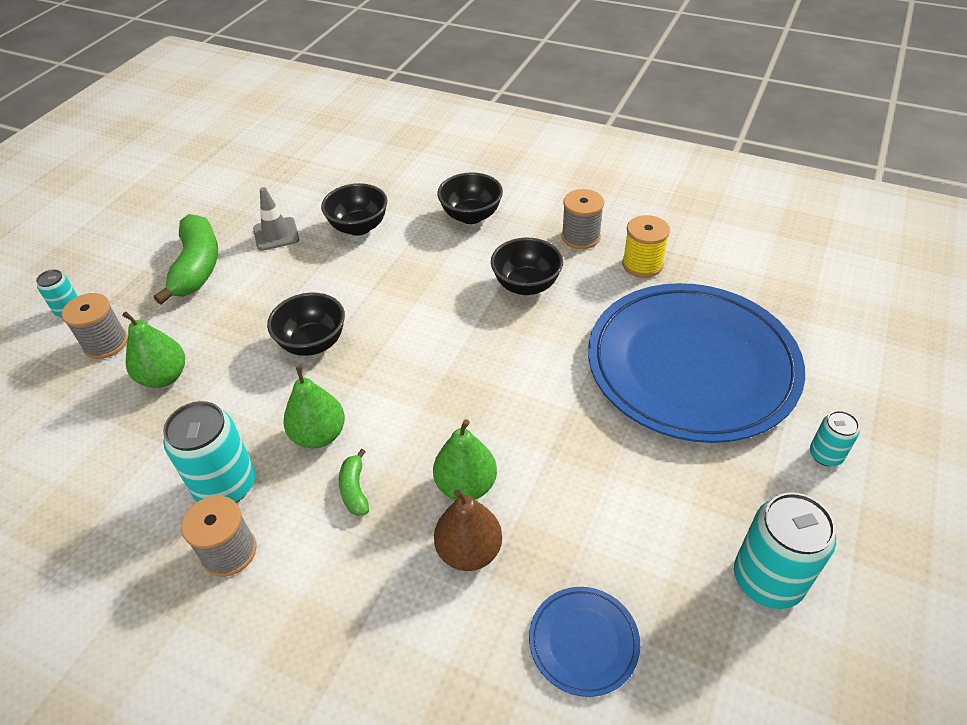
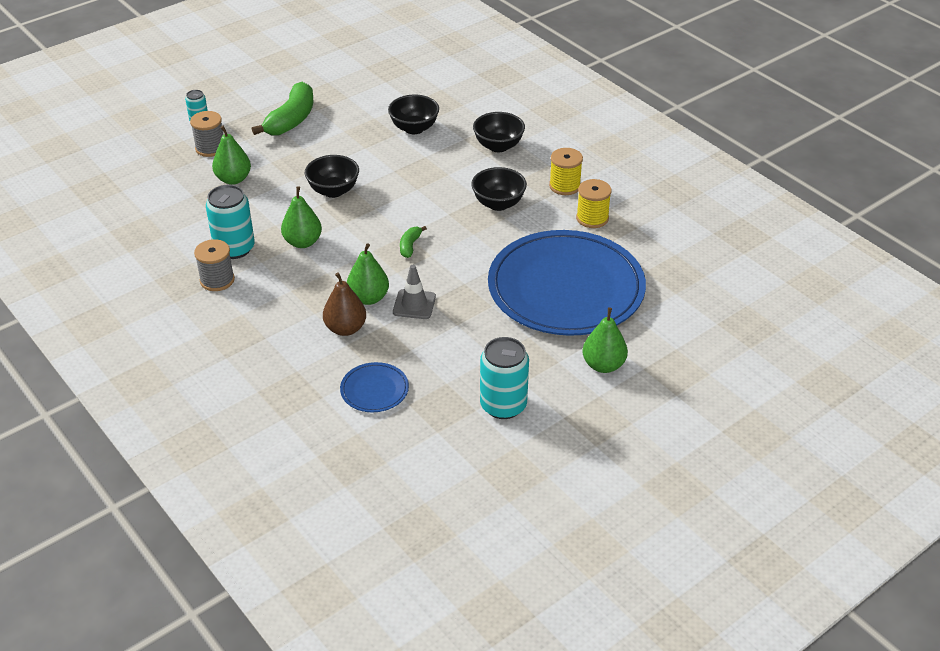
camera: 25 degrees right, 5 degrees down
grey traffic cone [253,187,299,251] -> grey traffic cone moved to [393,265,436,319]
green banana [339,449,369,516] -> green banana moved to [400,226,427,258]
grey spool [561,189,604,249] -> yellow spool [549,148,583,195]
turquoise can [810,411,859,466] -> green pear [583,307,628,373]

